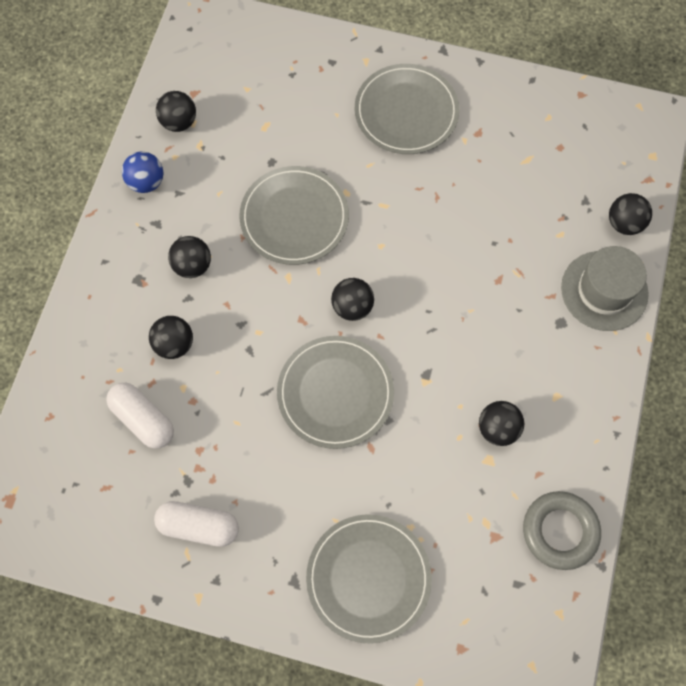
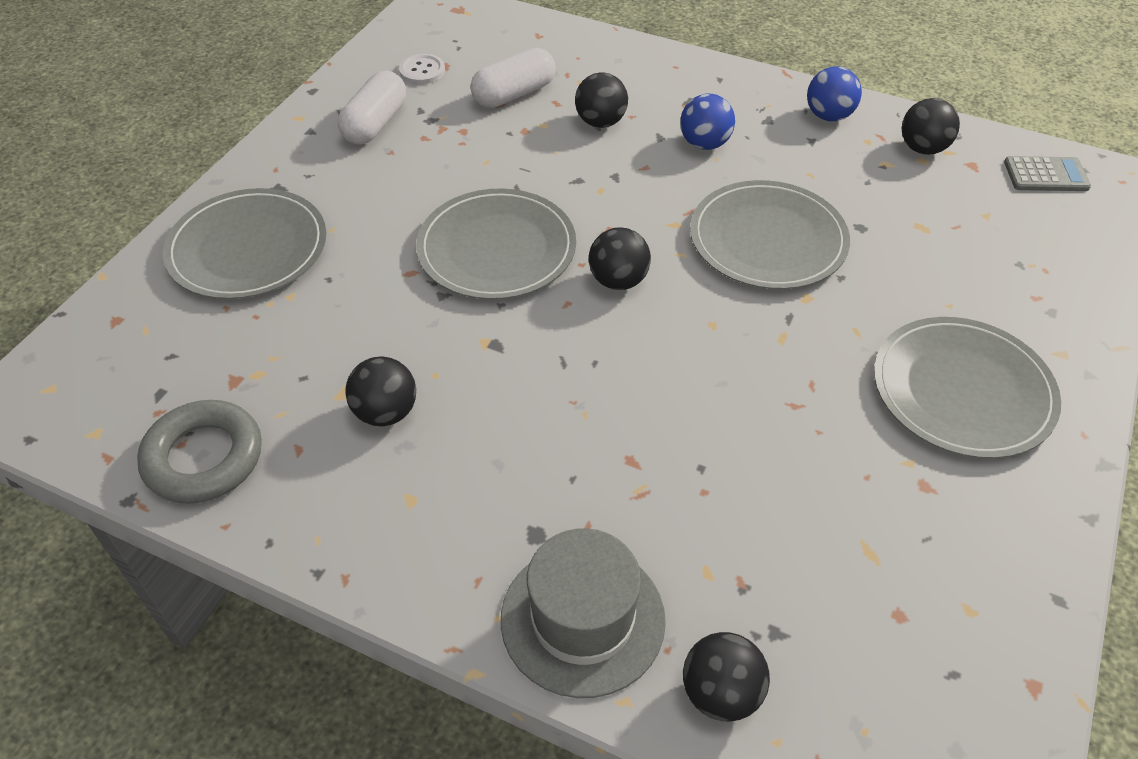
camera: 100 degrees right, 20 degrees down
black ball [168,236,211,278] -> blue ball [680,94,735,150]
none -> white button [399,54,445,84]
none -> grey calculator [1004,156,1091,191]

